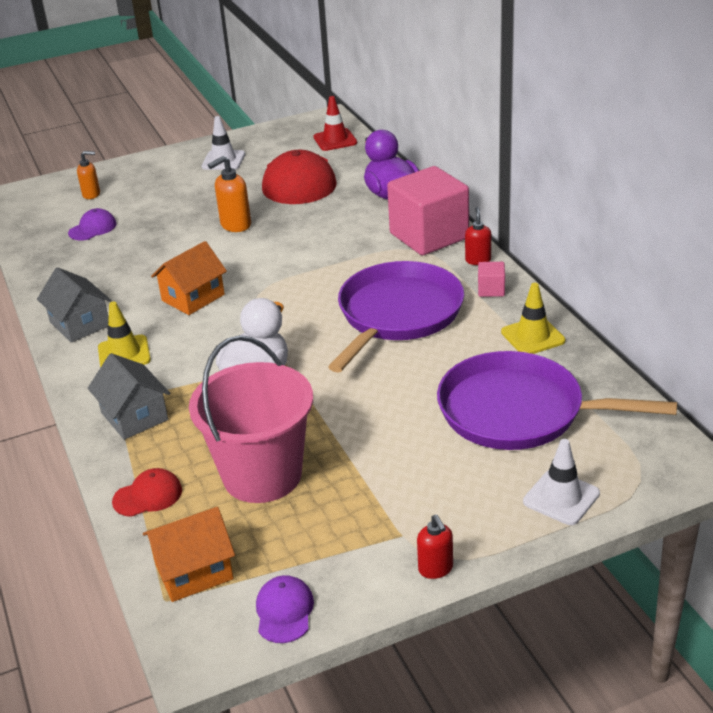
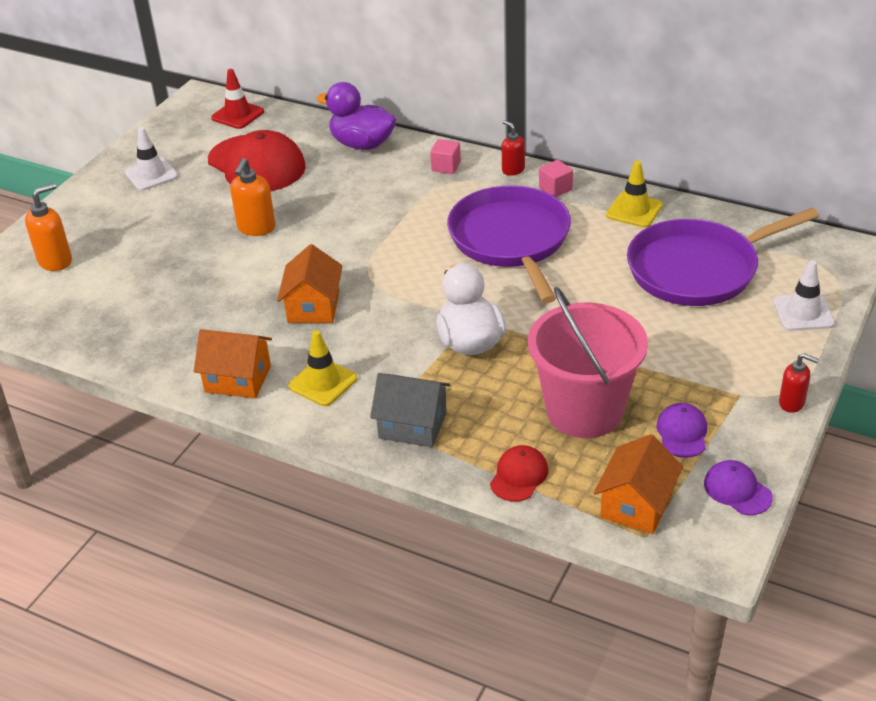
camera: 40 degrees left, 5 degrees up
grey house [37,267,111,343] -> orange house [194,329,272,398]
purple cap [68,208,116,240] -> purple cap moved to [656,403,707,458]
orange soap dispenser [77,151,100,199] -> orange soap dispenser [25,183,72,271], size x1.51
pink cube [387,166,469,255] -> pink cube [430,139,461,174], size x0.41

